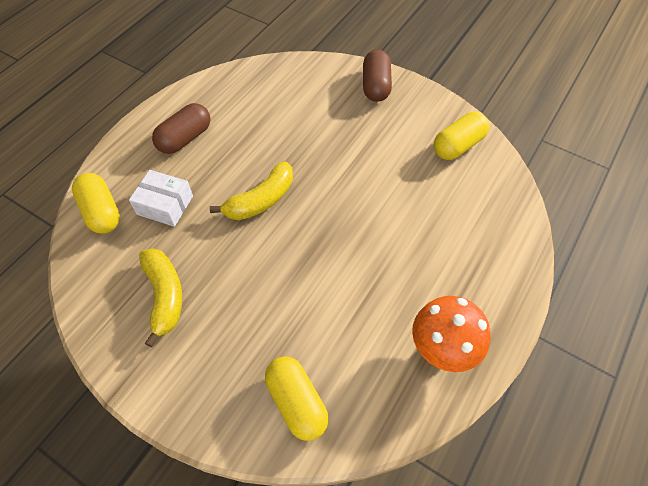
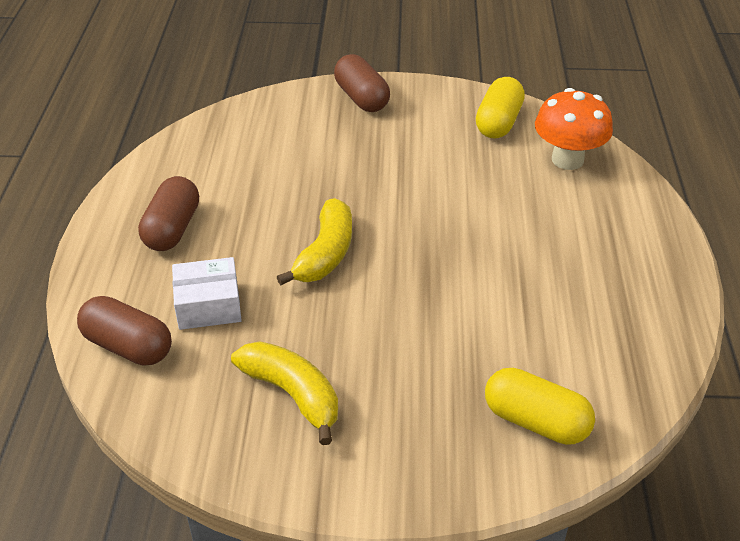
camera: 30 degrees left, 15 degrees down
yellow capsule [72,173,120,234] -> brown capsule [77,296,172,365]
orange mushroom [412,296,491,372] -> orange mushroom moved to [535,88,613,170]

